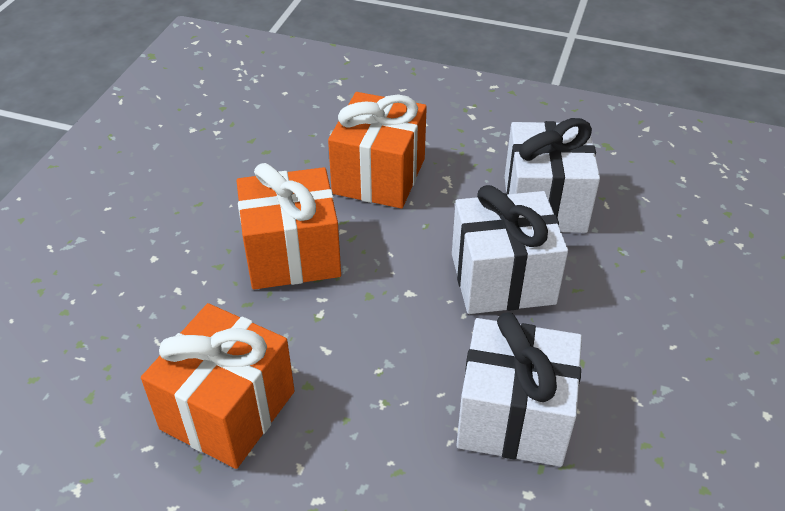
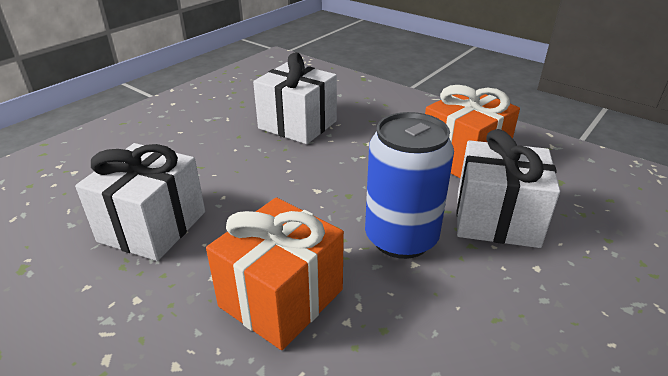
camera: 160 degrees left, 10 degrees down
orange gift [237,163,341,290] -> blue can [365,112,454,259]
white gift [452,185,568,314] -> white gift moved to [456,129,560,248]

